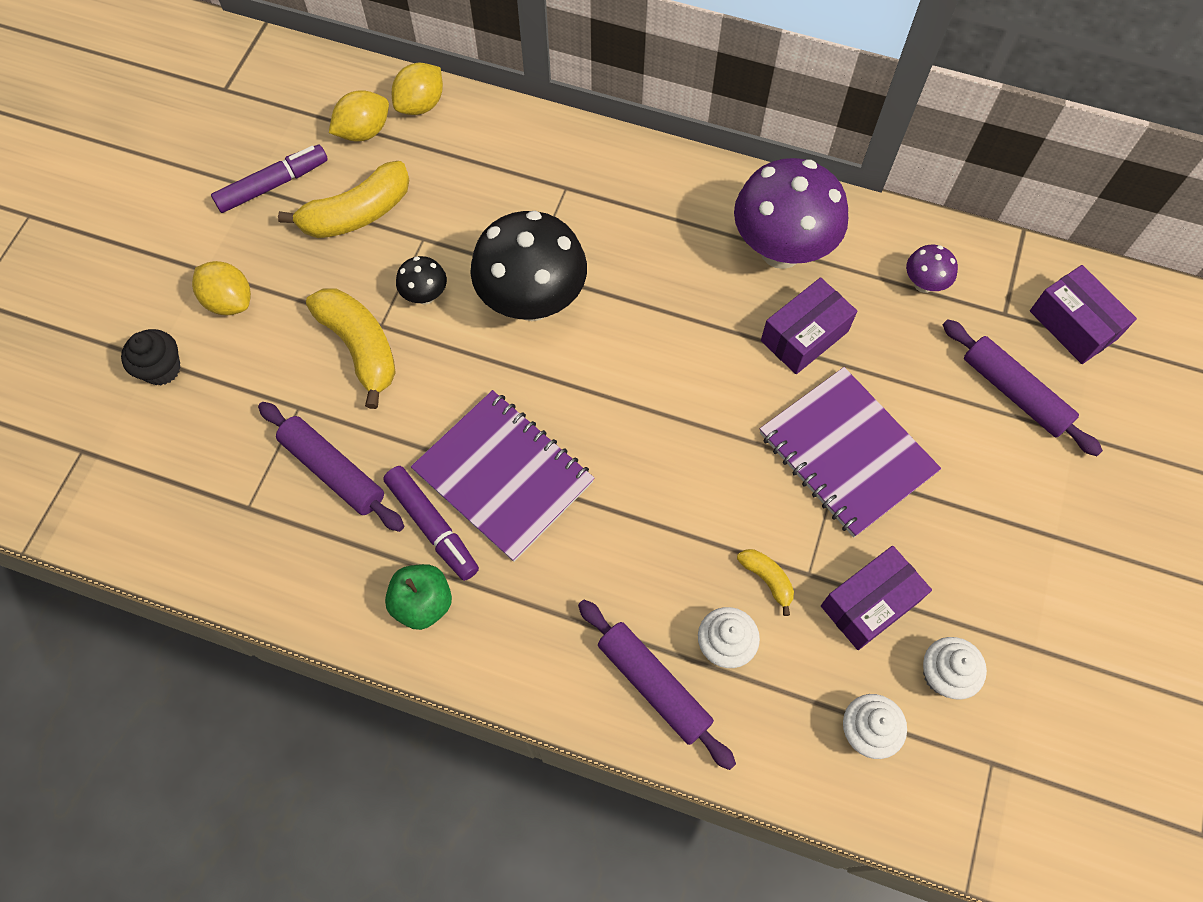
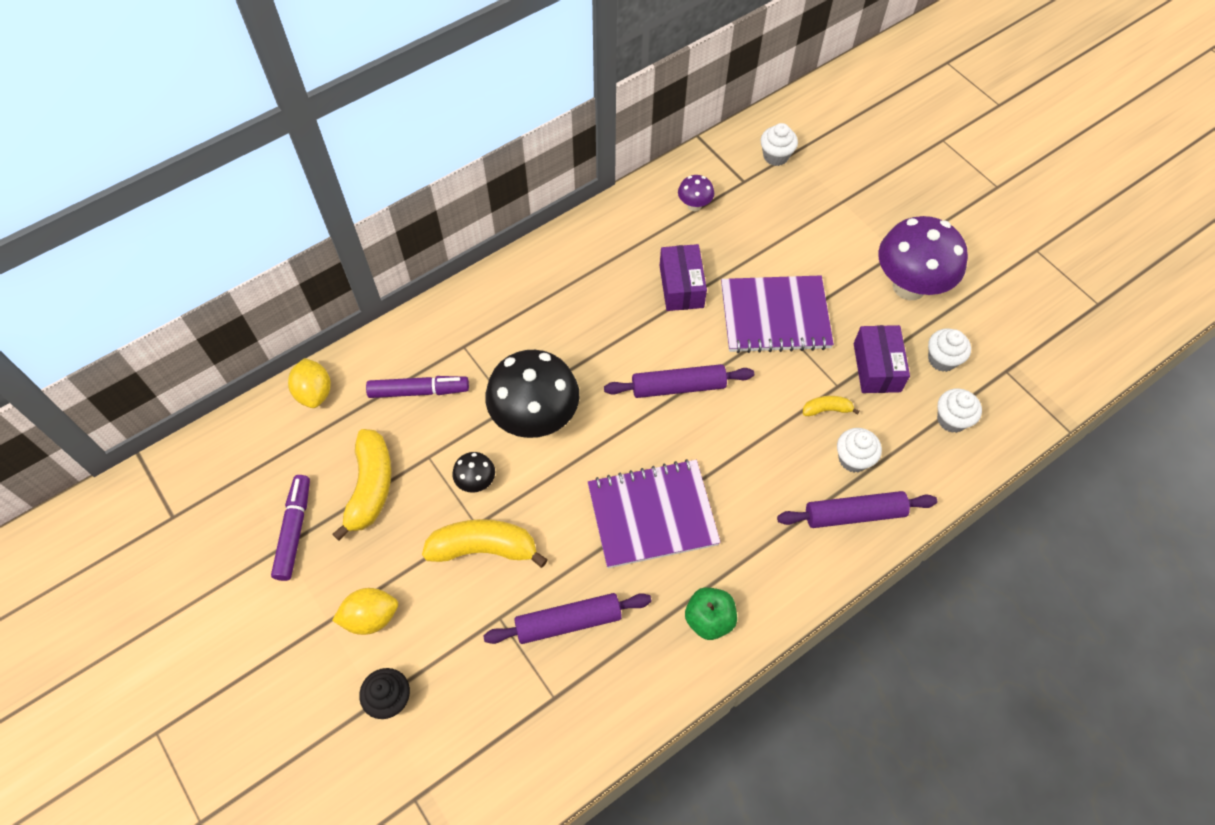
camera: 55 degrees left, 5 degrees down
yellow lemon [329,90,389,142] -> none
purple marker [383,466,479,581] -> purple marker moved to [366,376,469,398]
purple mushroom [734,158,848,269] -> purple mushroom moved to [878,216,968,300]
purple rolling pin [943,319,1103,456] -> purple rolling pin moved to [604,364,754,398]
purple box [1030,265,1137,364] -> white cupcake [760,123,798,166]

